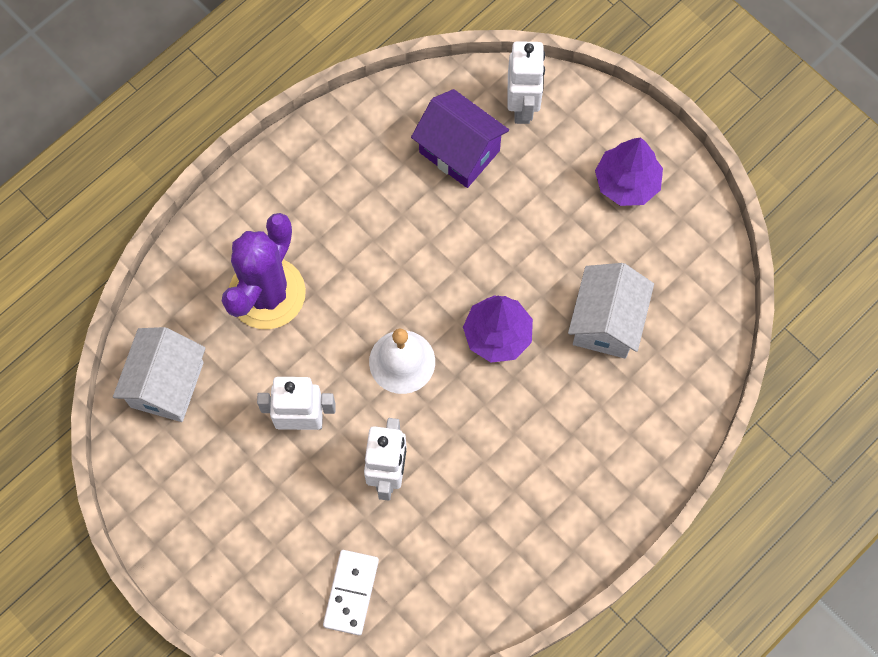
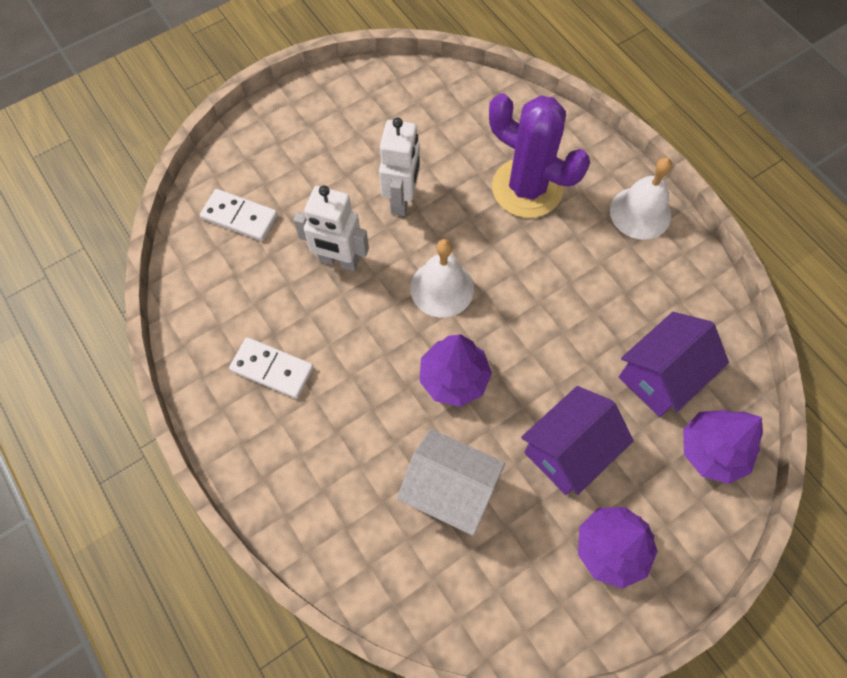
camera: 100 degrees right, 5 degrees down
white house [113,327,206,422] -> none
white robot [507,41,545,124] -> purple tree [683,410,763,484]
none -> white domino [229,337,313,399]
none -> purple house [521,386,634,495]
none -> white bell [610,157,672,240]

